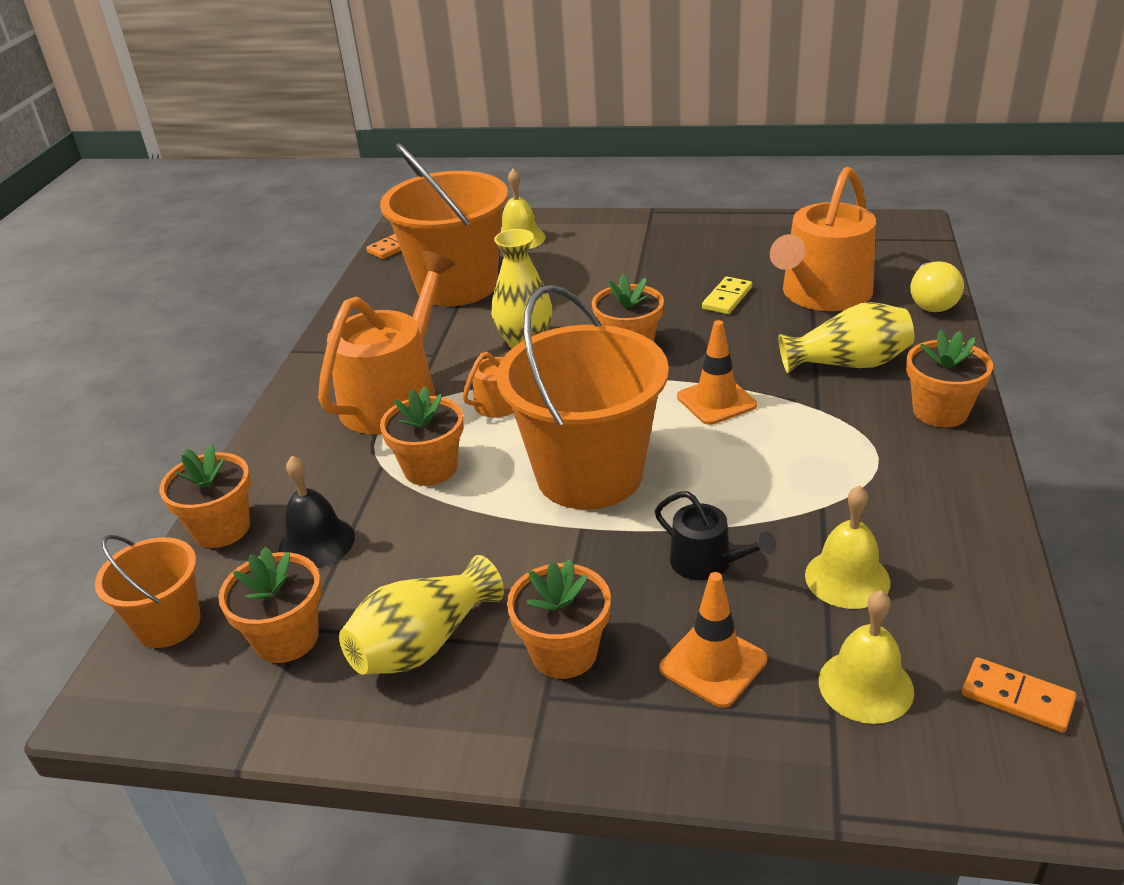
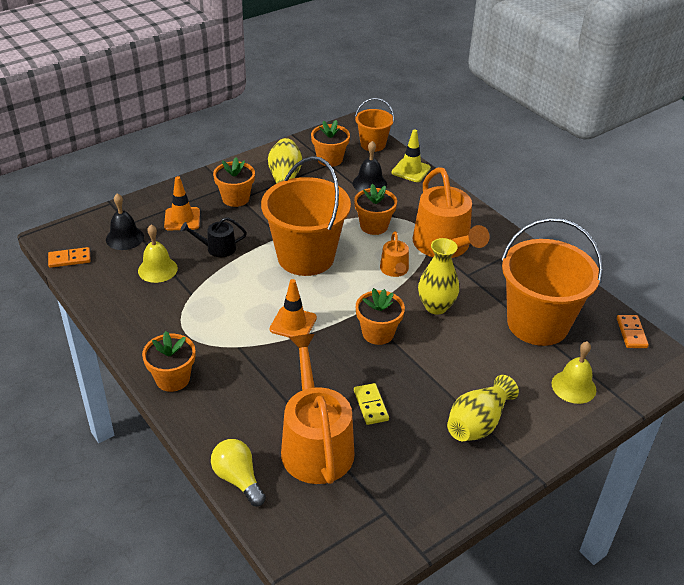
camera: 130 degrees right, 5 degrees up
orange flower pot [159,444,251,548] -> yellow traffic cone [392,129,431,182]
yellow vase [779,302,914,373] -> yellow vase moved to [447,375,519,441]
yellow bell [819,590,914,724] -> black bell [106,193,144,250]

